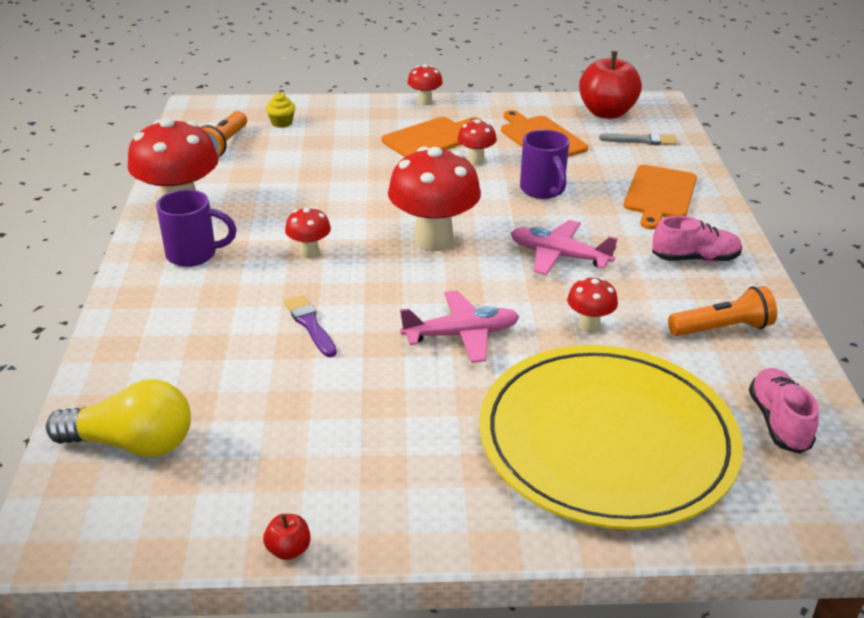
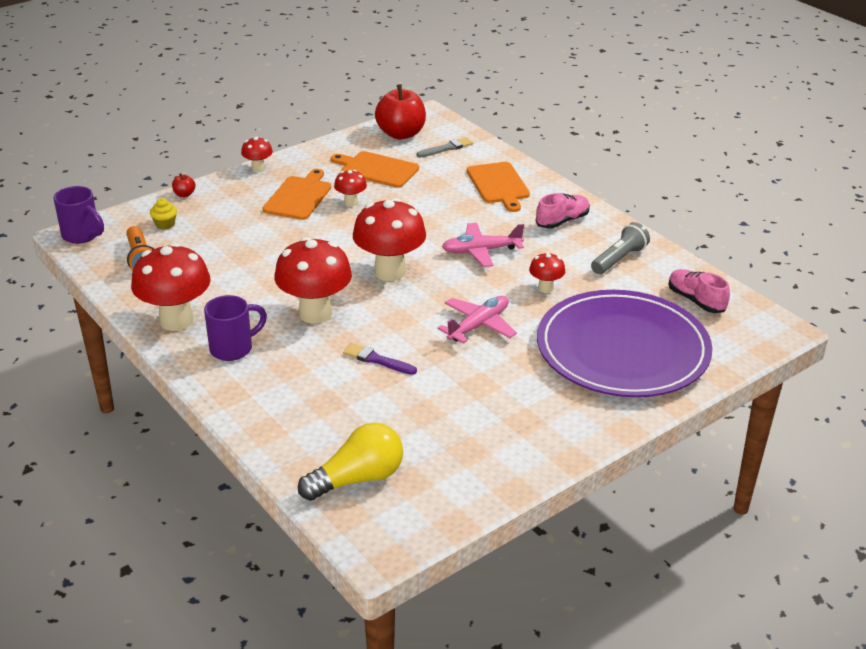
camera: 35 degrees left, 0 degrees up
red apple [263,514,311,560] -> red apple moved to [172,173,196,197]
red mushroom [285,207,331,258] -> red mushroom [274,237,352,324], size x2.05
yellow plate [479,345,743,530] -> purple plate [537,290,712,397]
purple mug [520,130,569,199] -> purple mug moved to [54,186,104,244]
orange flashlight [668,286,777,336] -> grey flashlight [591,222,650,274]

